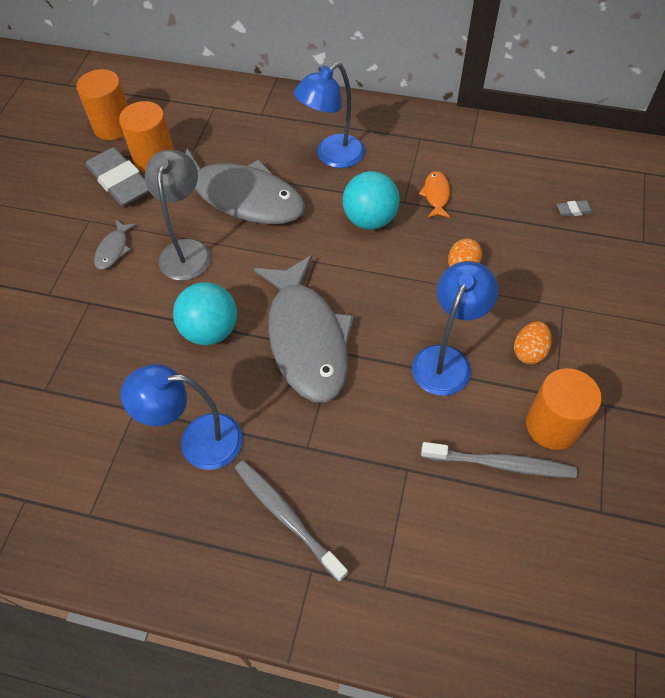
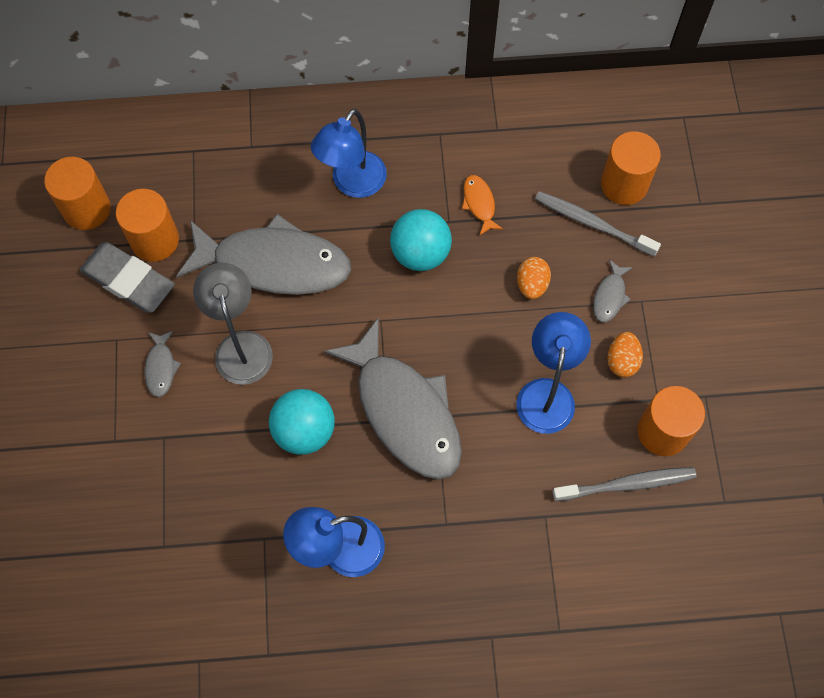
camera: 20 degrees left, 10 degrees up
grey toothbrush [235,461,348,582] -> grey toothbrush moved to [535,191,661,256]
grey eraser [557,200,593,217] -> orange cylinder [601,131,661,205]
none -> grey fish [593,260,633,322]

